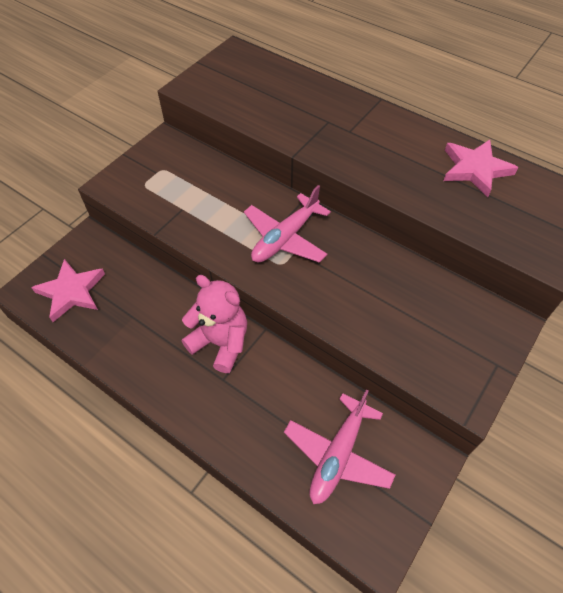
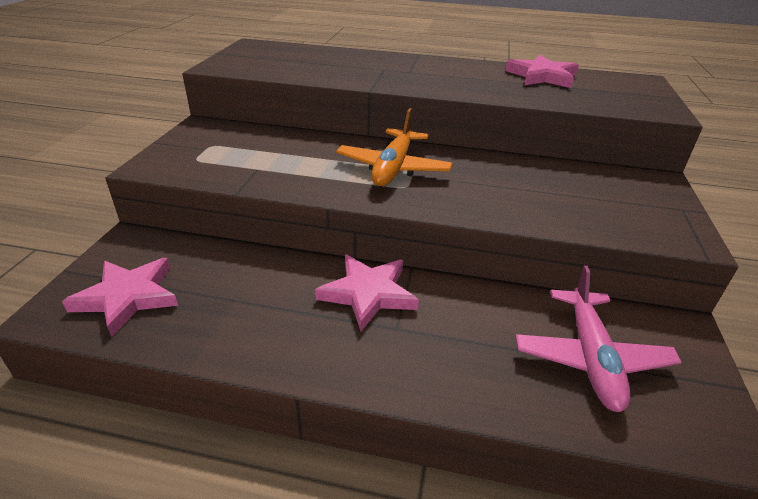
camera: 25 degrees left, 20 degrees down
pink teddy bear [182,275,247,373] -> pink star [315,255,419,331]
pink plane [244,185,331,263] -> orange plane [336,108,453,186]

